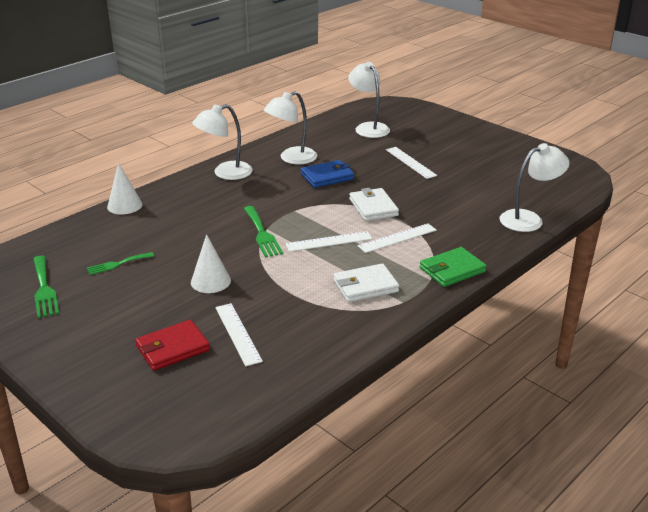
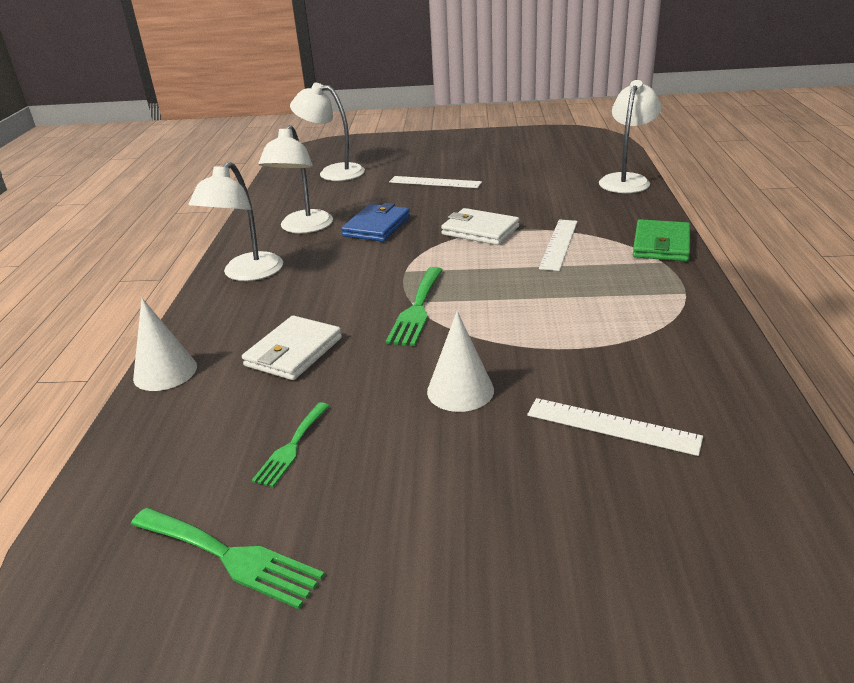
camera: 40 degrees left, 0 degrees up
red wallet [135,320,210,371] -> none
green fork [244,206,283,257] -> green fork turned 75 degrees clockwise [386,267,443,346]
white ruler [286,231,372,252] -> none
white wallet [333,264,399,302] -> white wallet moved to [242,315,342,380]

